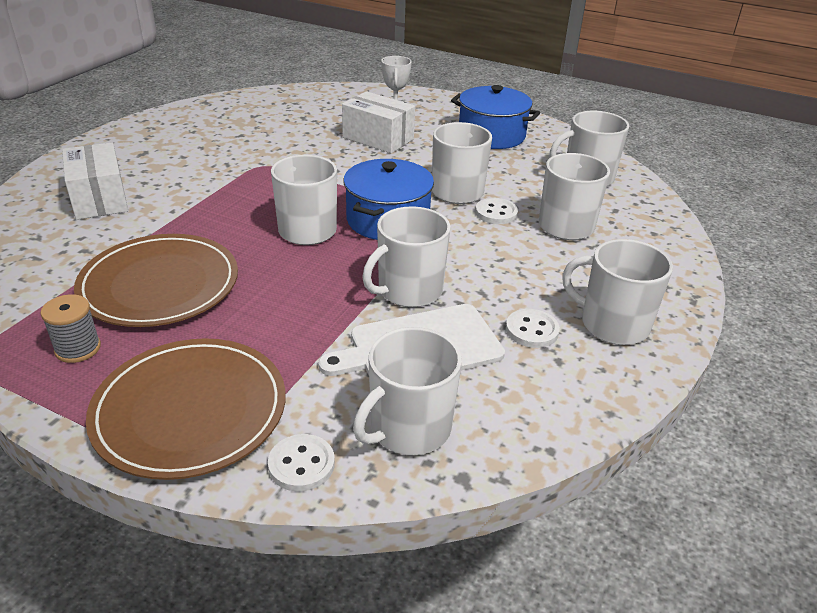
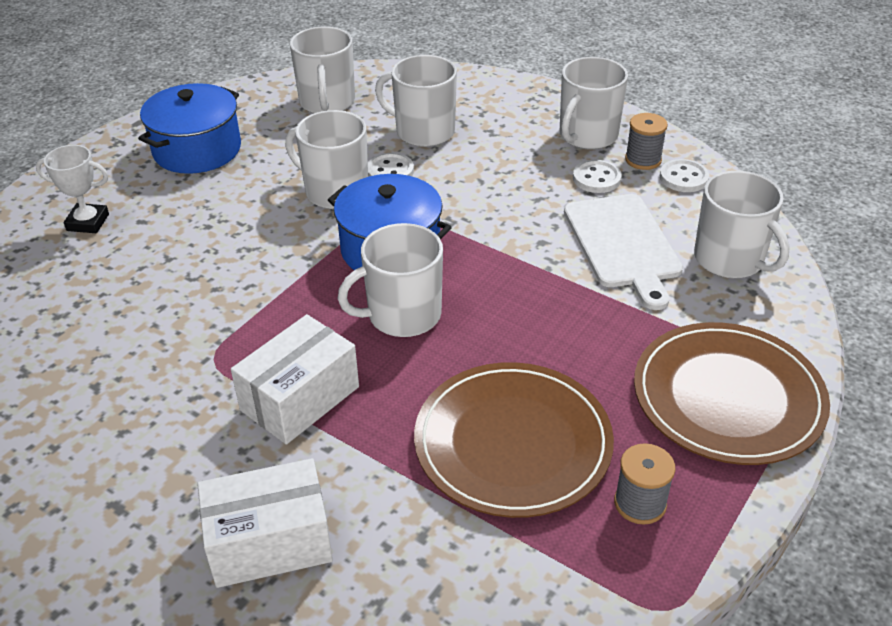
camera: 80 degrees left, 5 degrees up
white button [268,434,335,492] -> white button moved to [660,159,709,192]
white box [342,91,415,153] -> white box moved to [231,314,359,445]
white mug [362,206,451,307] -> none
none -> grey spool [625,113,668,170]

